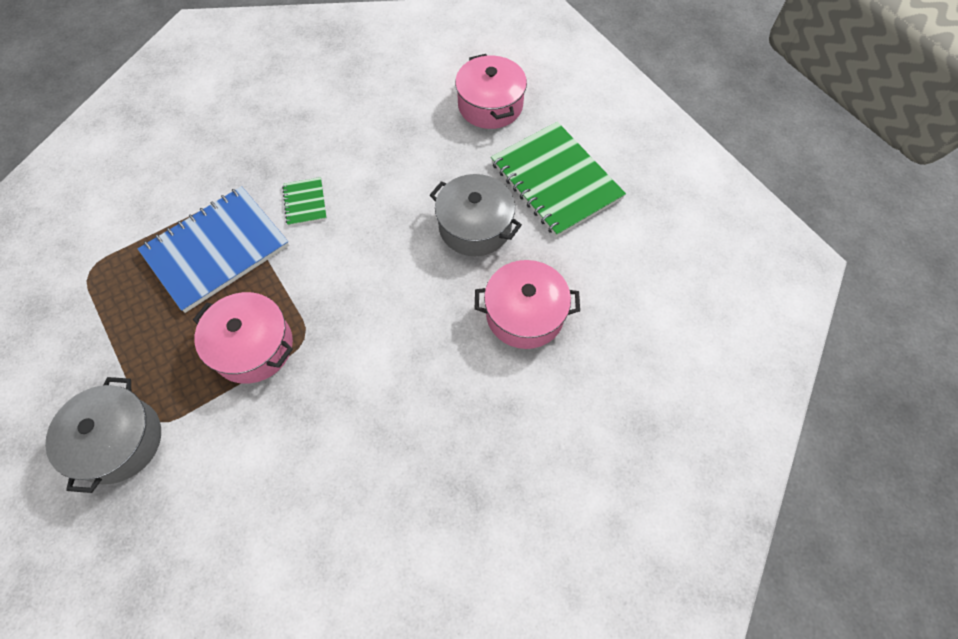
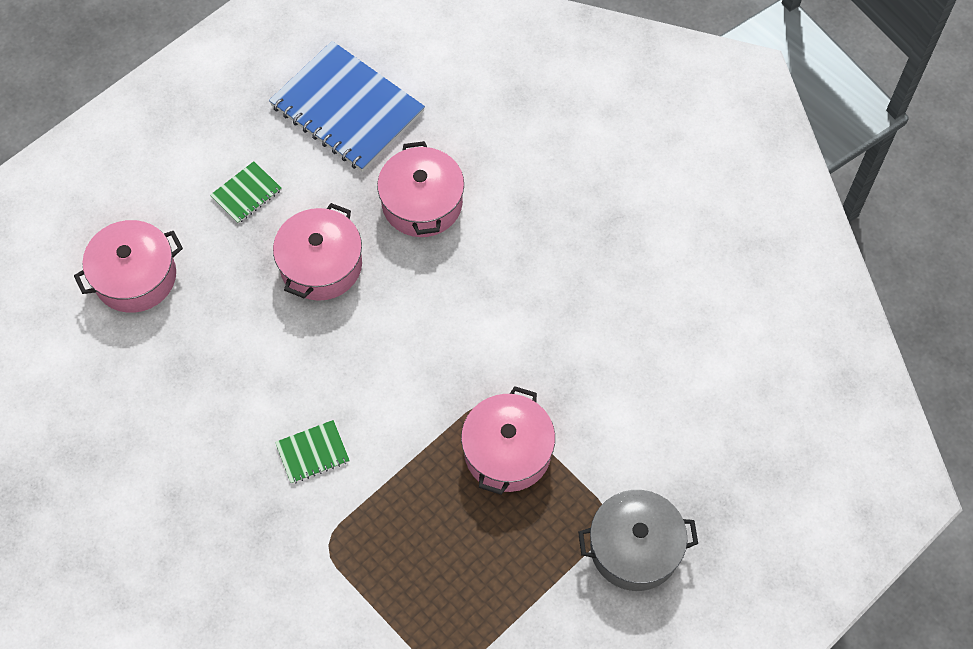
camera: 100 degrees left, 0 degrees up
blue notebook [138,186,289,313] -> blue notebook moved to [269,41,425,172]
grey pot [430,174,522,256] -> pink pot [273,203,362,301]
green notebook [491,122,626,237] -> green notebook [210,161,282,224], size x0.45

